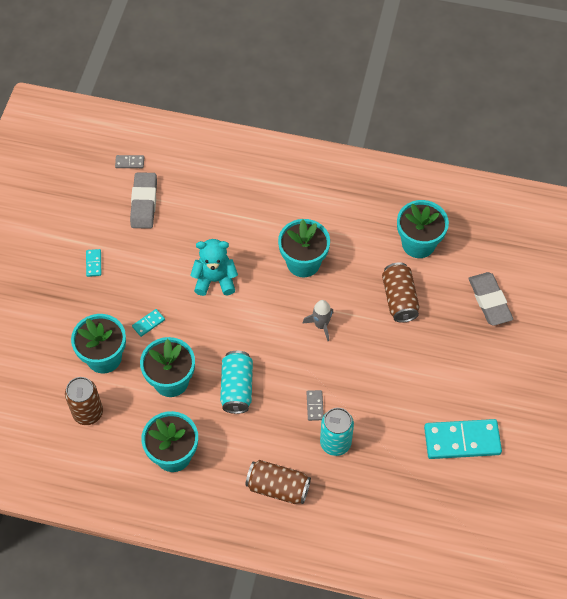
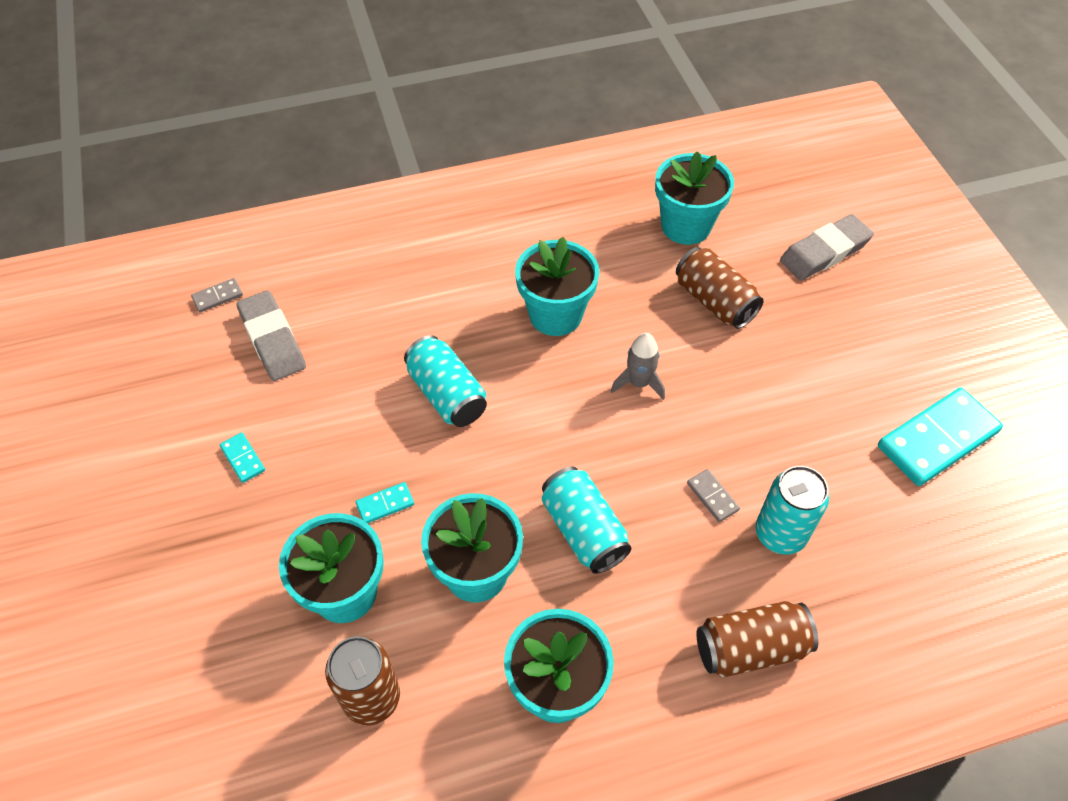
camera: 30 degrees left, 5 degrees down
turquoise domino [132,309,165,337] -> turquoise domino turned 45 degrees clockwise [356,482,414,523]
turquoise teddy bear [190,239,238,296] -> turquoise can [404,335,487,427]
grey eraser [468,272,513,326] -> grey eraser turned 75 degrees counterclockwise [780,214,874,280]

